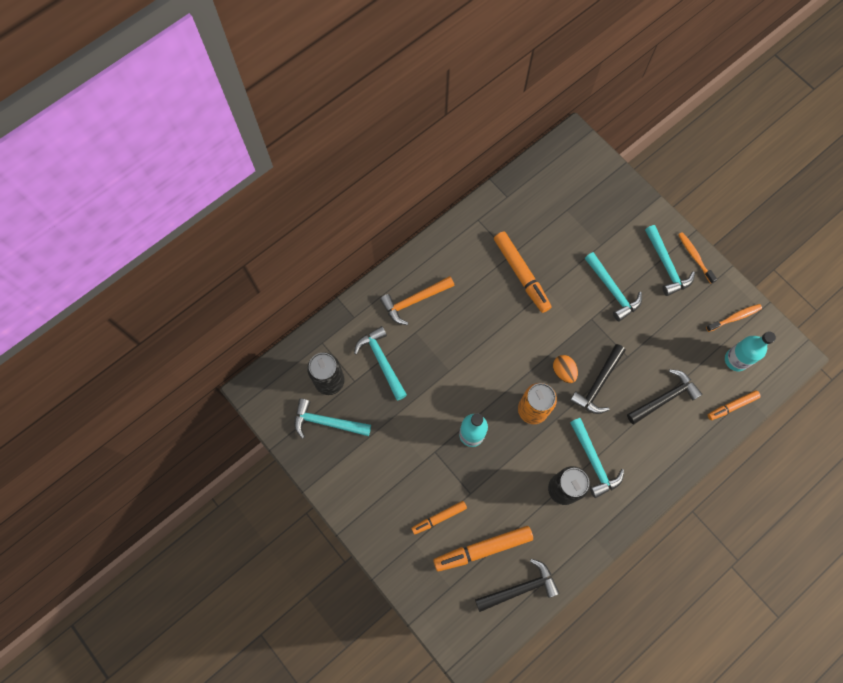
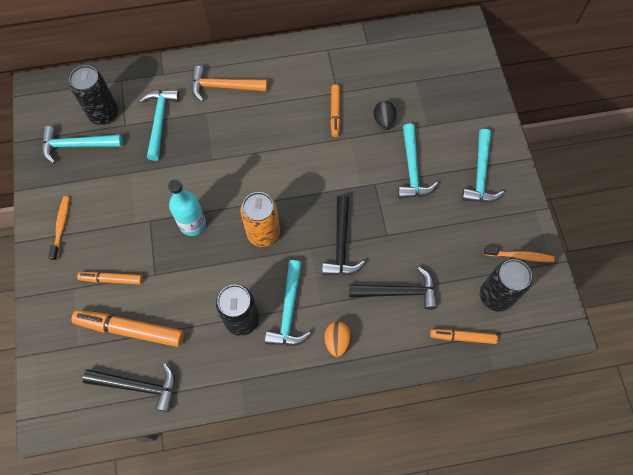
camera: 30 degrees right, 5 degrees down
turquoise hammer [294,399,371,439] -> turquoise hammer turned 45 degrees counterclockwise [42,126,123,164]
orange marker [494,231,551,313] -> orange marker [331,84,340,137], size x0.59
orange egg [553,355,578,383] -> orange egg moved to [325,321,351,357]
black hammer [570,344,626,414] -> black hammer turned 60 degrees counterclockwise [322,195,365,276]
orange toothbrush [678,232,717,284] -> orange toothbrush moved to [48,196,69,261]
turquoise bottle [725,331,776,371] -> black can [480,259,532,312]
none -> black egg [373,101,397,130]

